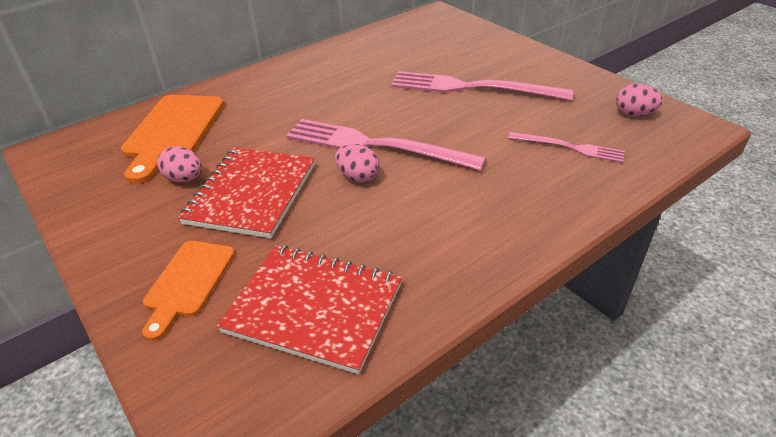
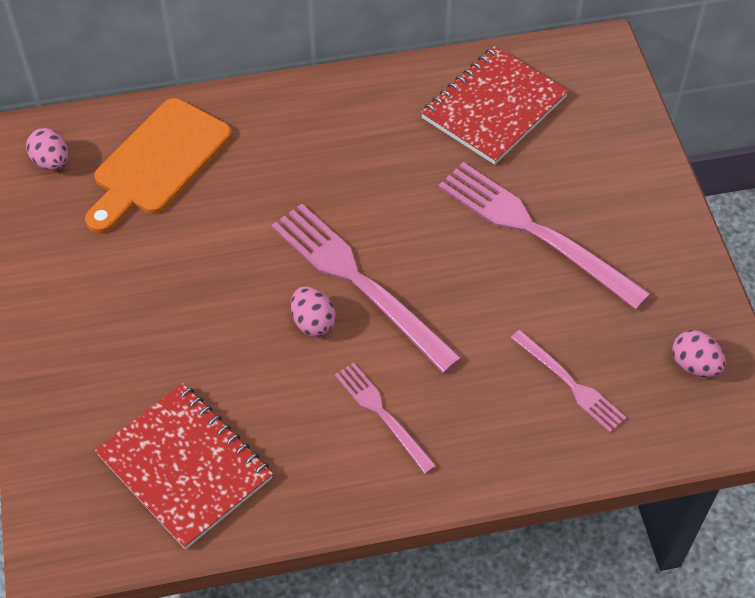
camera: 25 degrees right, 15 degrees up
orange cutting board [142,241,235,341] -> none
pink egg [157,146,202,182] -> pink egg moved to [26,128,68,171]
red notebook [178,148,315,238] -> red notebook moved to [421,46,568,165]
none -> pink fork [335,363,436,474]

